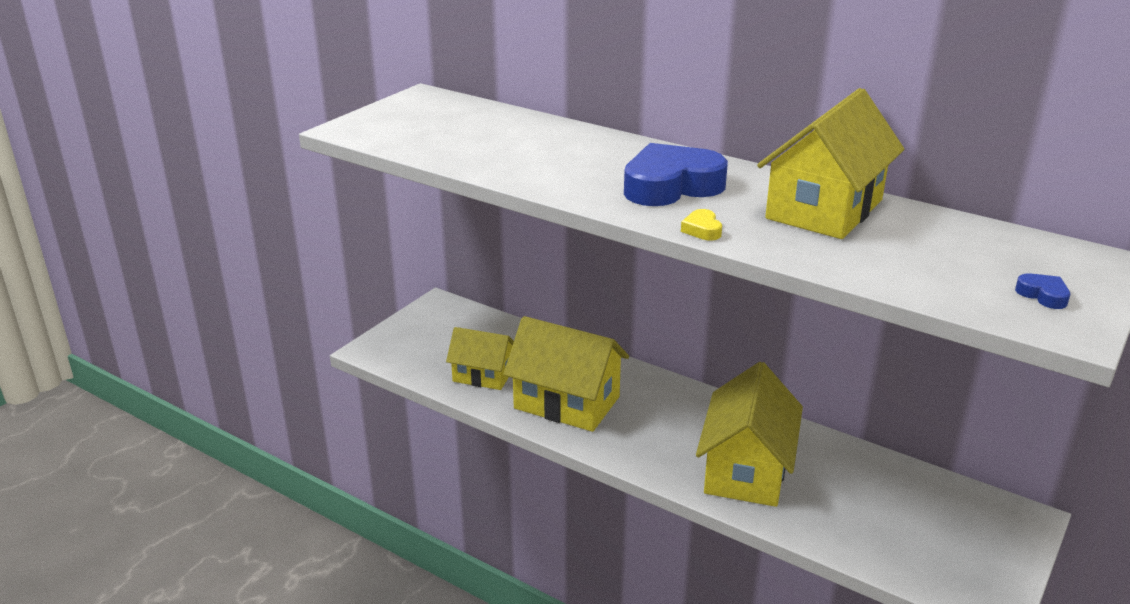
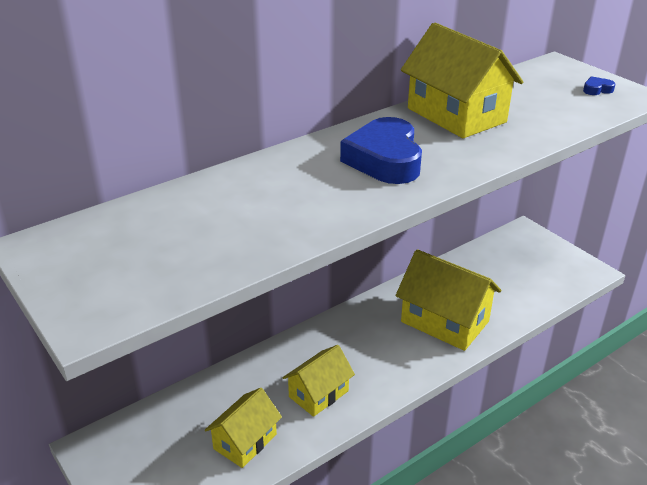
camera: 70 degrees left, 5 degrees up
yellow house [503,316,629,432] -> yellow house [282,345,355,417], size x0.61
yellow heart [681,209,722,240] -> none

